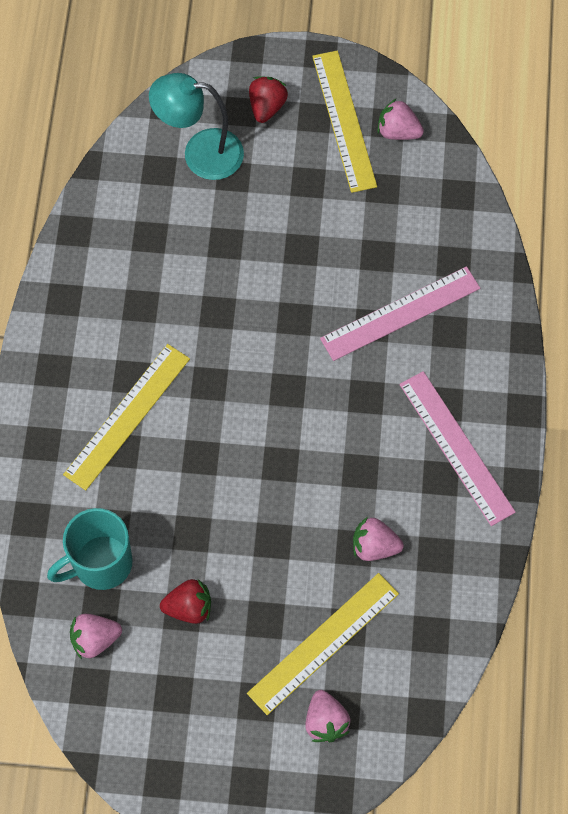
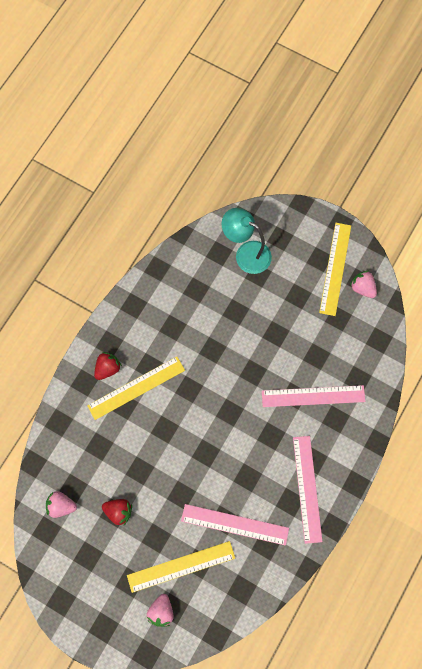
camera: 25 degrees right, 5 degrees up
turquoise mug [47,508,133,590] -> none
red strawberry [249,76,288,123] -> red strawberry moved to [94,352,122,380]
pink strawberry [353,517,404,561] -> pink ruler [181,504,289,546]

